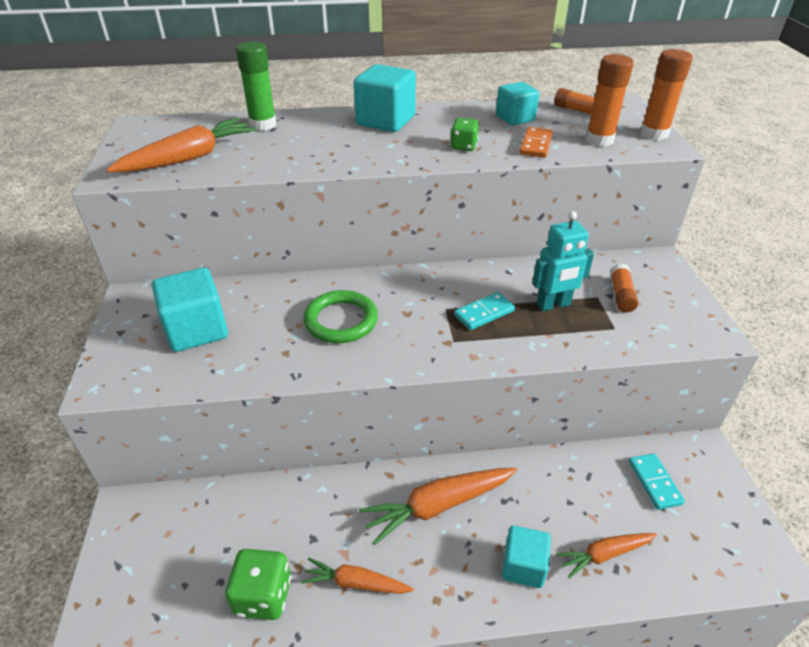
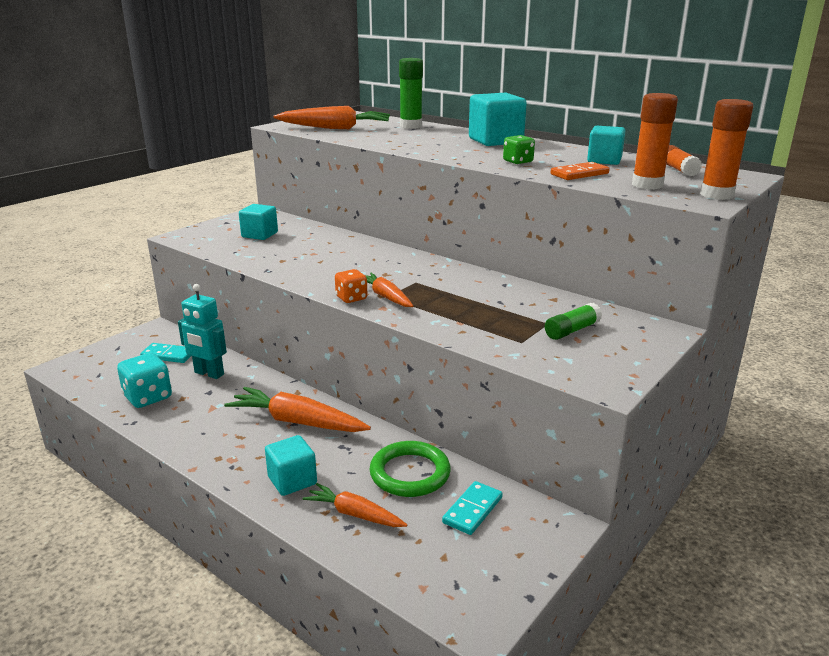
camera: 45 degrees right, 15 degrees down
turquoise cube [152,268,228,352] -> turquoise cube [239,204,278,240], size x0.65
green dice [225,549,291,620] -> turquoise dice [117,353,172,408]
orange carrot [301,558,414,594] -> orange carrot moved to [365,273,413,307]
green ring [303,290,378,343] -> green ring moved to [370,441,451,497]
turquoise domino [454,292,515,330] -> turquoise domino moved to [140,343,191,363]
turquoise robot [532,211,594,311] -> turquoise robot moved to [178,284,227,379]
orange glue stick [610,264,638,312] -> green glue stick [545,303,602,340]
none -> orange dice [335,269,368,303]

